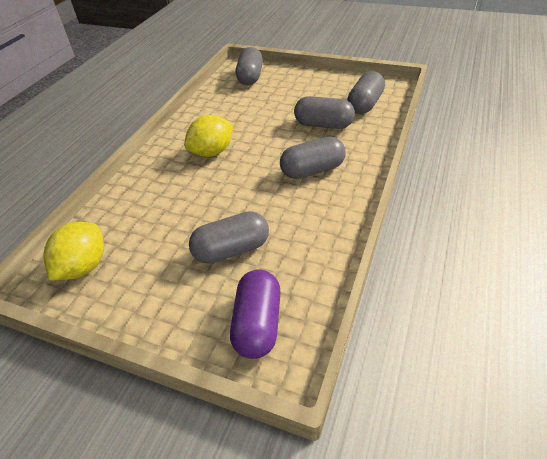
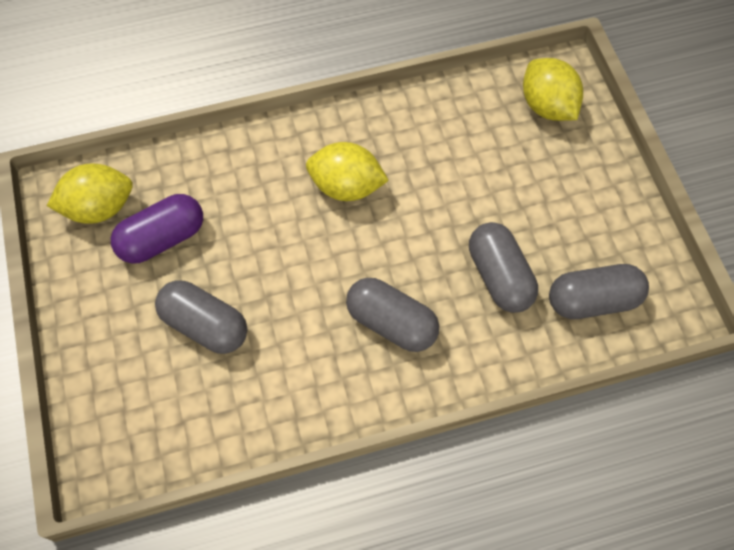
camera: 50 degrees right, 20 degrees up
purple capsule [230,269,281,359] -> purple capsule moved to [111,194,203,264]
grey capsule [235,47,263,85] -> yellow lemon [523,58,583,121]

